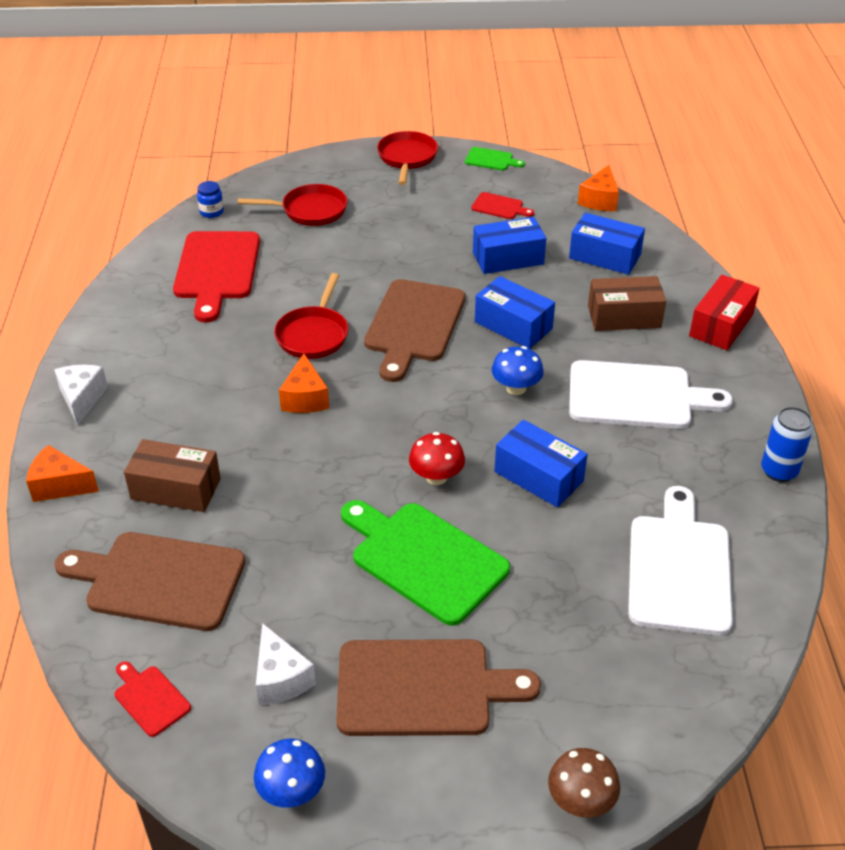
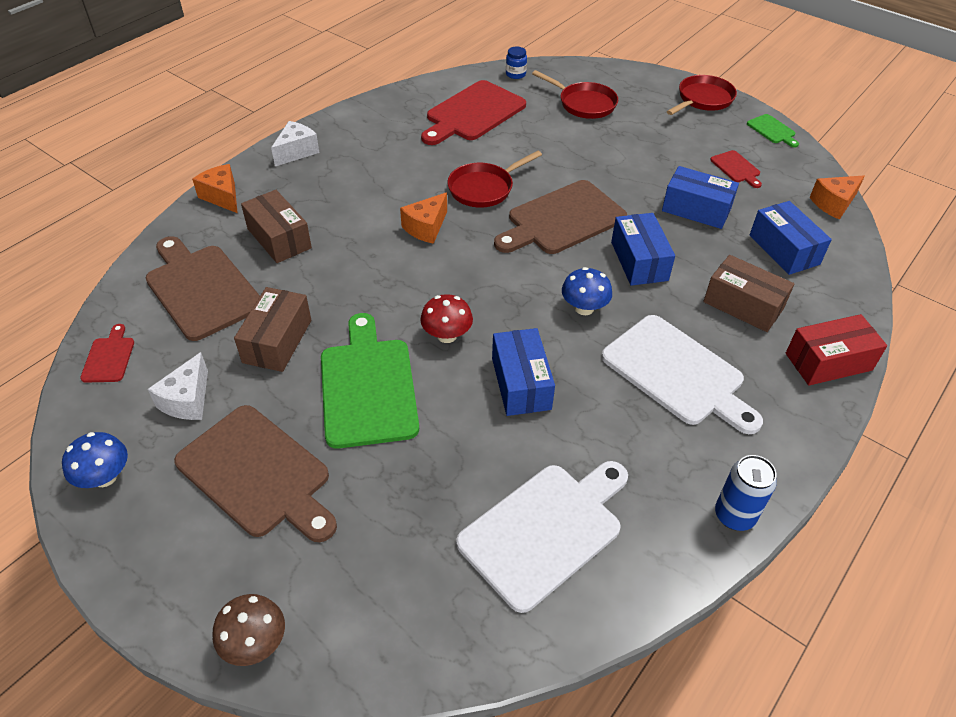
camera: 40 degrees right, 5 degrees up
none -> brown box [234,287,311,372]

